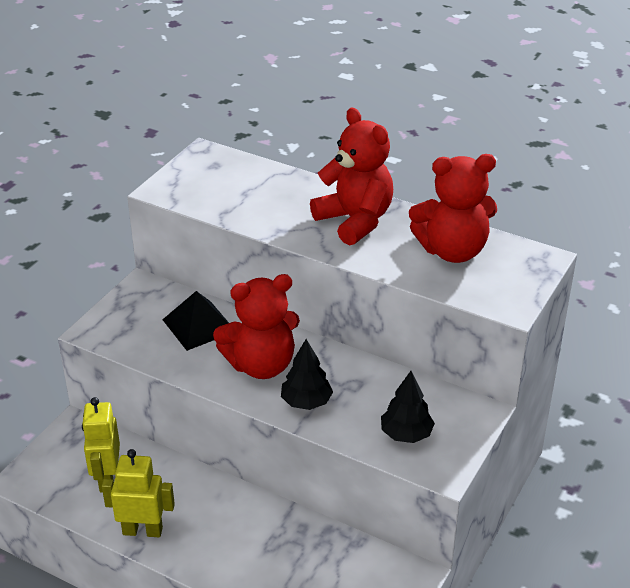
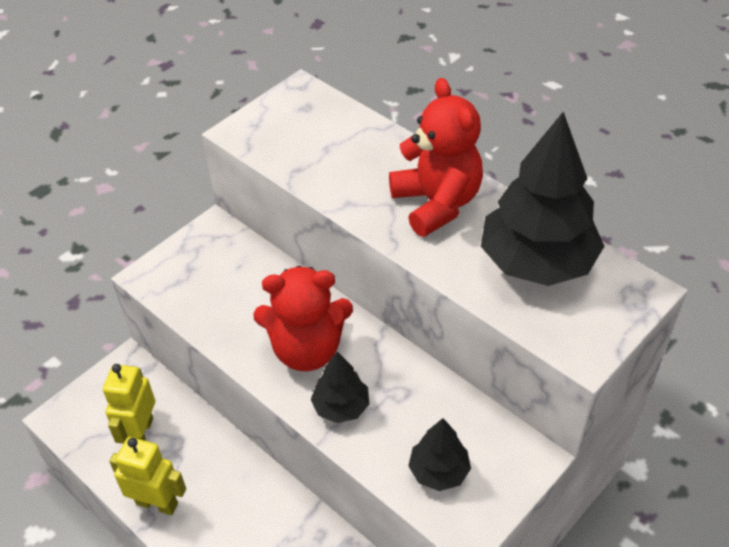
camera: 15 degrees right, 10 degrees up
black pyramid [162,291,229,351] -> none
red teddy bear [409,154,497,263] -> black tree [481,112,604,286]

